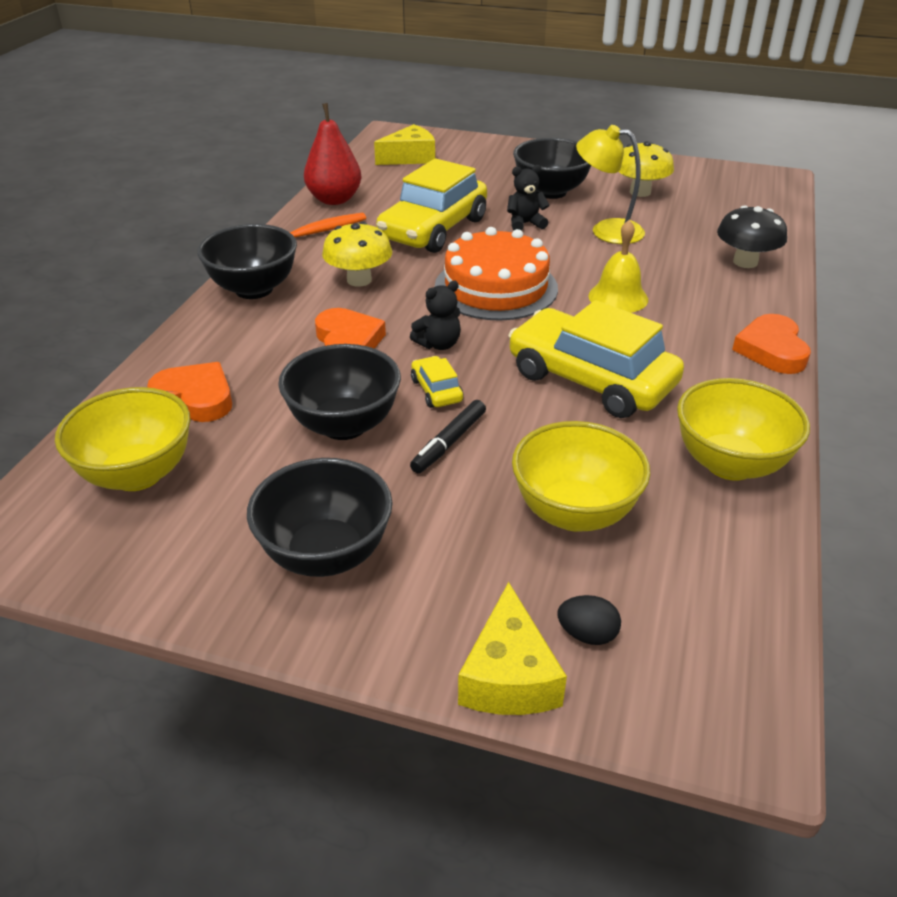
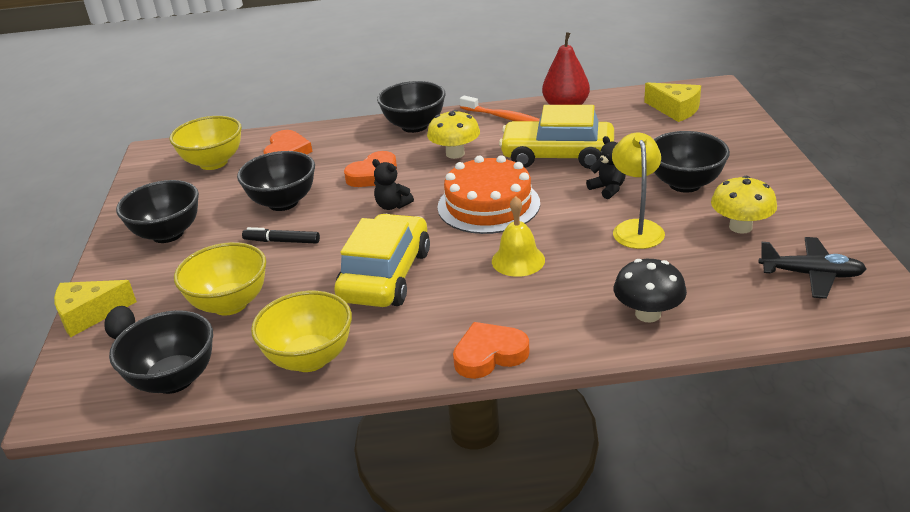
camera: 70 degrees right, 5 degrees down
yellow car [411,356,464,408] -> none
none -> black bowl [109,310,213,394]
none -> black plane [758,237,867,299]

